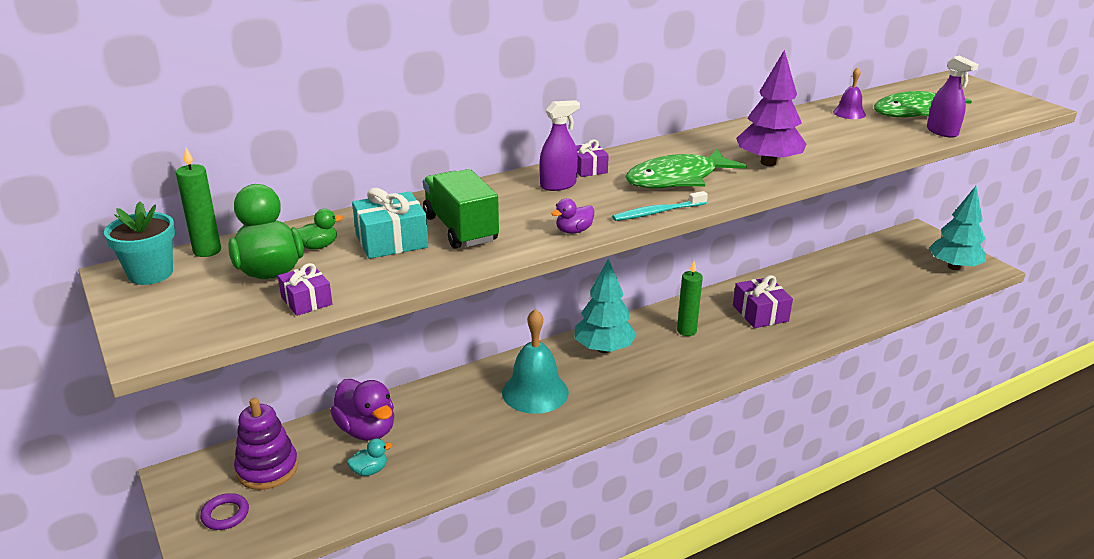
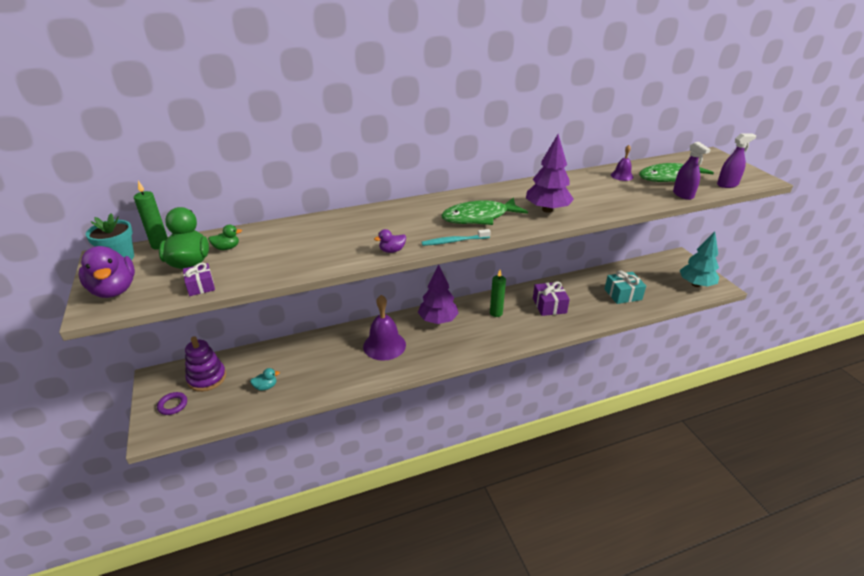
camera: 10 degrees right, 5 degrees up
purple duck [330,379,394,441] -> purple duck moved to [79,246,135,298]
turquoise gift [352,188,428,259] -> turquoise gift moved to [605,270,646,304]
green truck [423,169,499,249] -> none
turquoise bell [502,309,569,414] -> purple bell [363,295,406,361]
purple spray bottle [540,100,580,191] -> purple spray bottle moved to [717,134,756,188]
turquoise tree [575,259,637,353] -> purple tree [418,264,459,324]
purple gift [576,140,609,177] -> none

